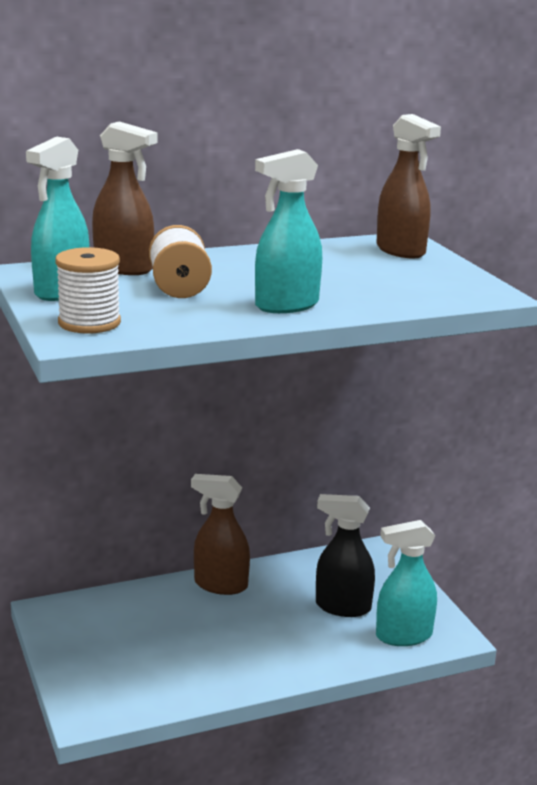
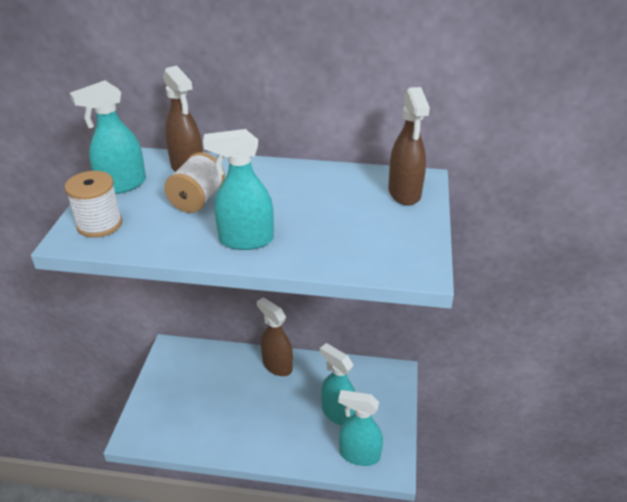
camera: 30 degrees right, 15 degrees up
black spray bottle [316,494,375,617] -> turquoise spray bottle [320,343,355,425]

